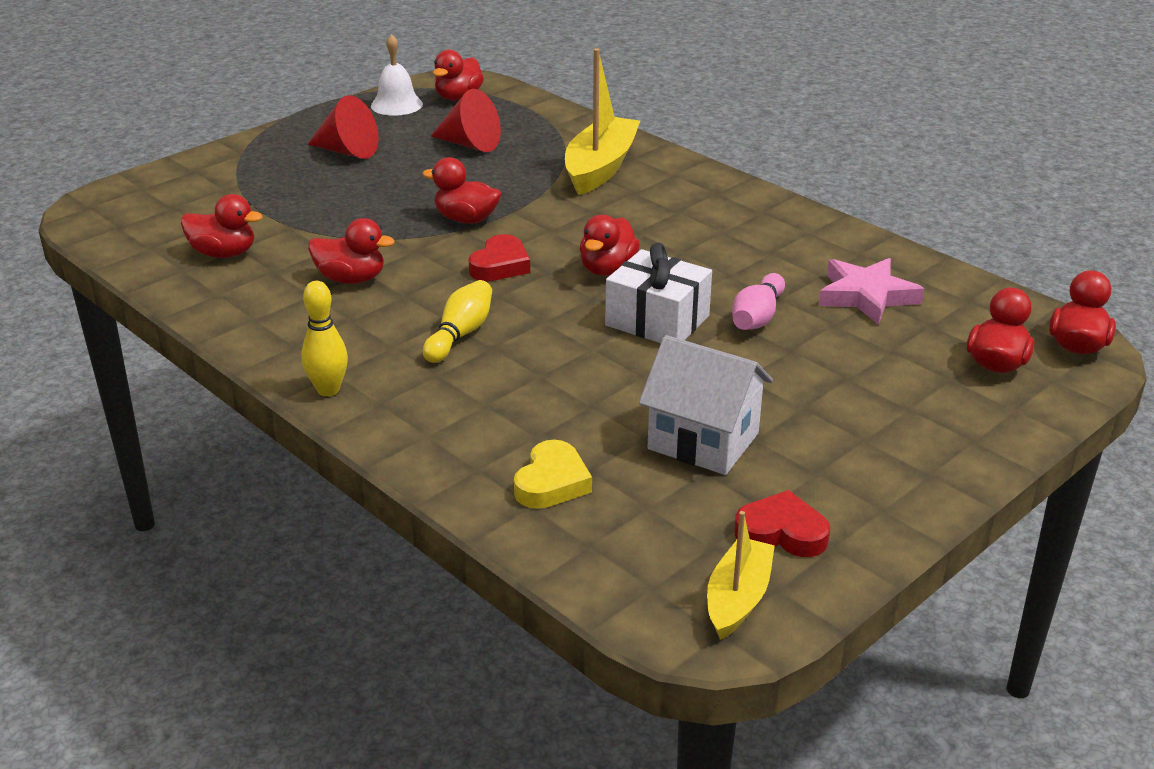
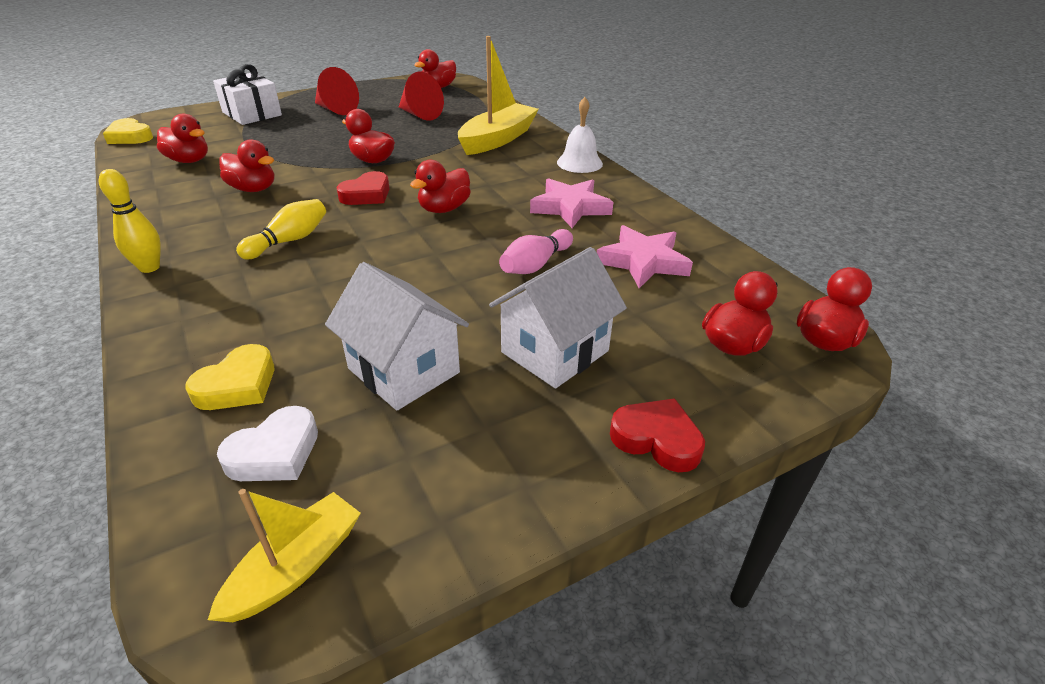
camera: 15 degrees right, 5 degrees up
white bell [371,34,423,116] -> white bell moved to [557,97,603,173]
white gift [605,243,712,343] -> white gift moved to [213,64,282,125]
red heart [734,490,830,557] -> red heart moved to [610,398,705,472]
none -> yellow heart [103,118,153,144]
none -> white heart [217,406,318,481]
none -> white house [489,247,627,388]
none -> pink star [530,178,613,228]

